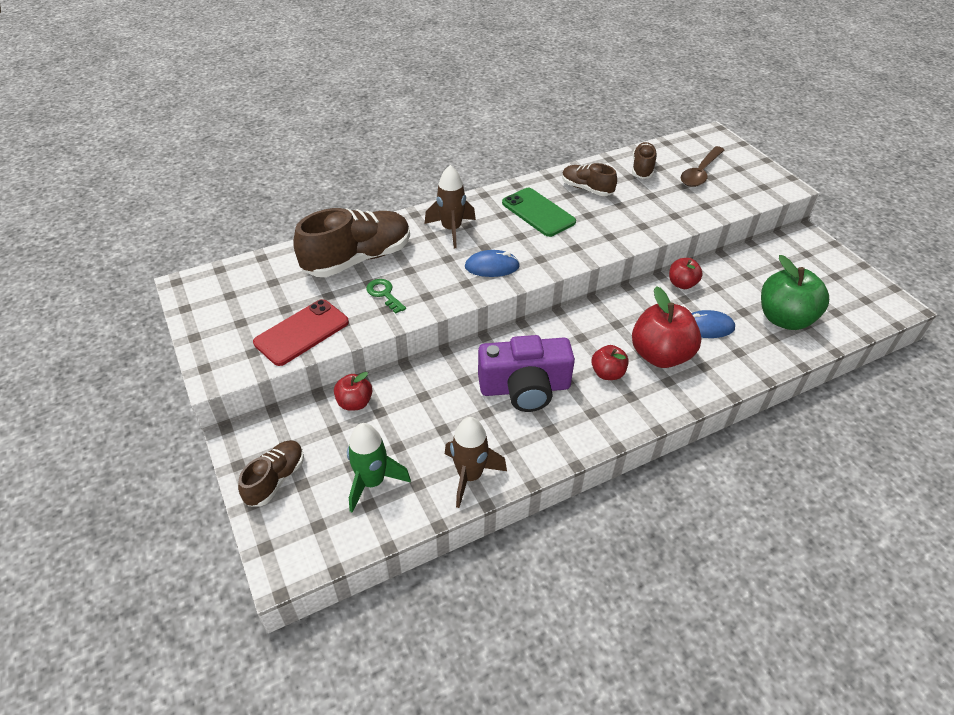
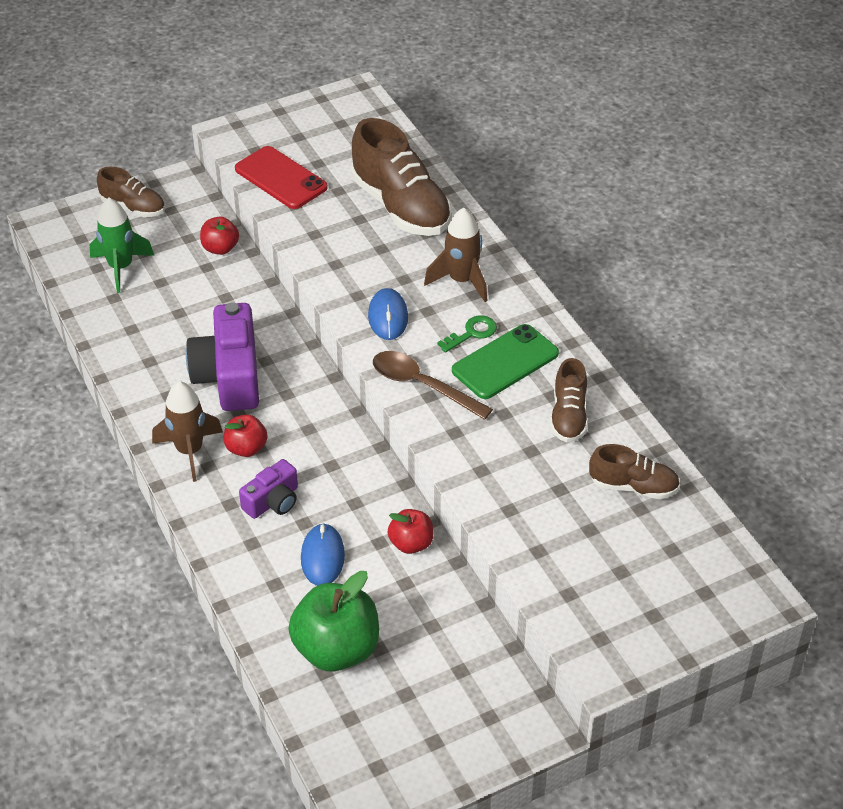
camera: 90 degrees right, 0 degrees up
green key [366,279,406,314] -> green key moved to [437,315,497,353]
brown rocket [445,417,507,508] -> brown rocket moved to [152,381,223,482]
brown shoe [562,163,617,196] -> brown shoe turned 150 degrees clockwise [550,358,588,442]
red apple [632,286,701,368] -> purple camera [239,459,298,519]
brown spoon [681,146,724,187] -> brown spoon moved to [373,351,493,420]

